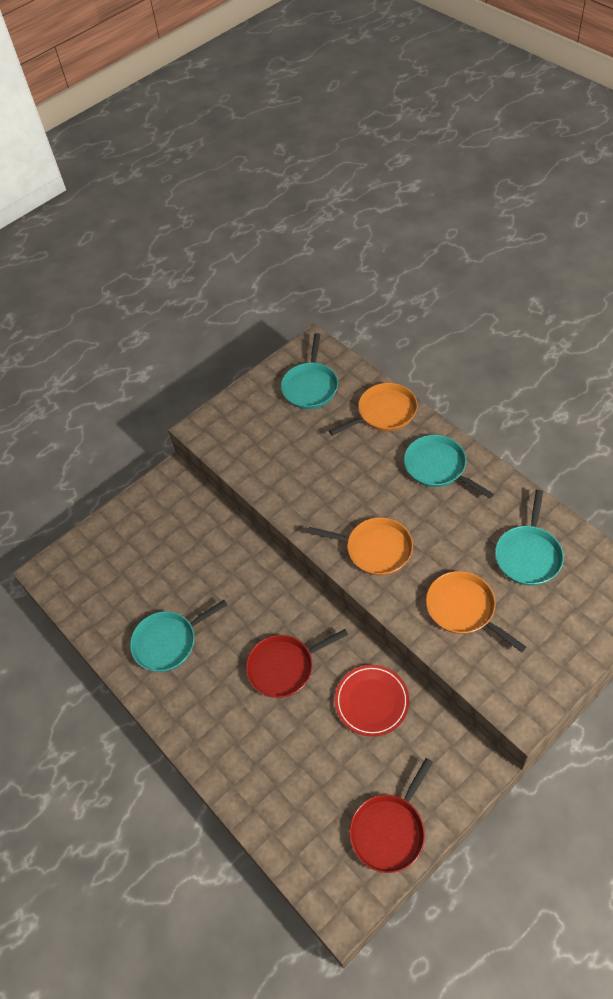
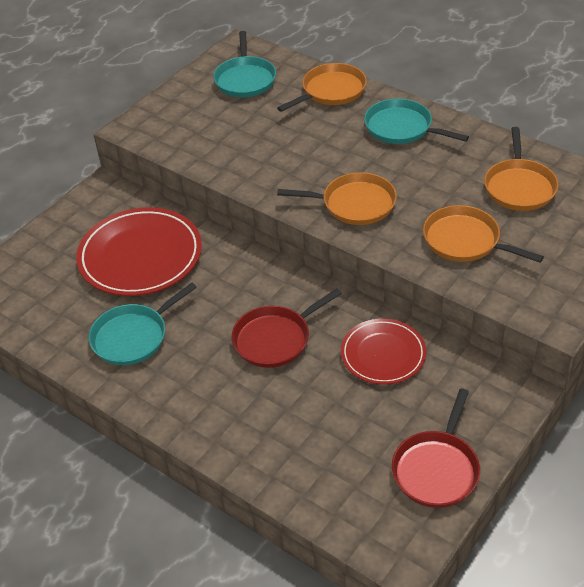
camera: 15 degrees left, 10 degrees down
turquoise pan [495,490,564,586] -> orange pan [484,127,558,211]
none -> red plate [76,207,202,296]

